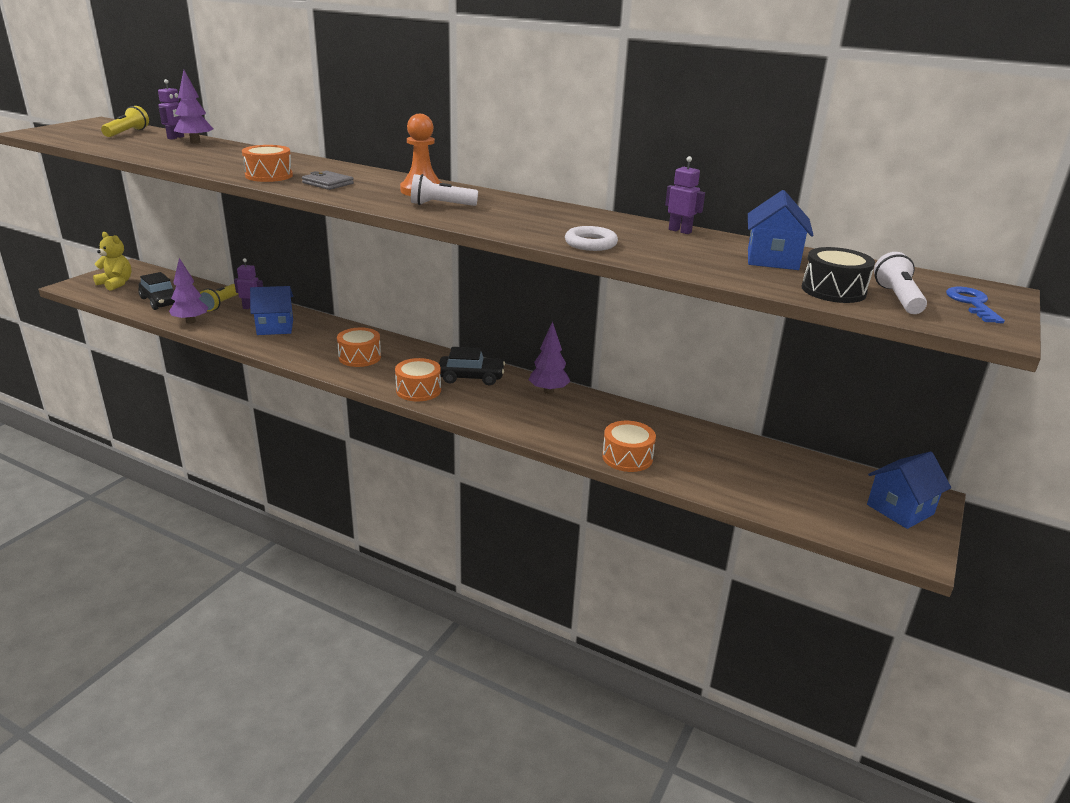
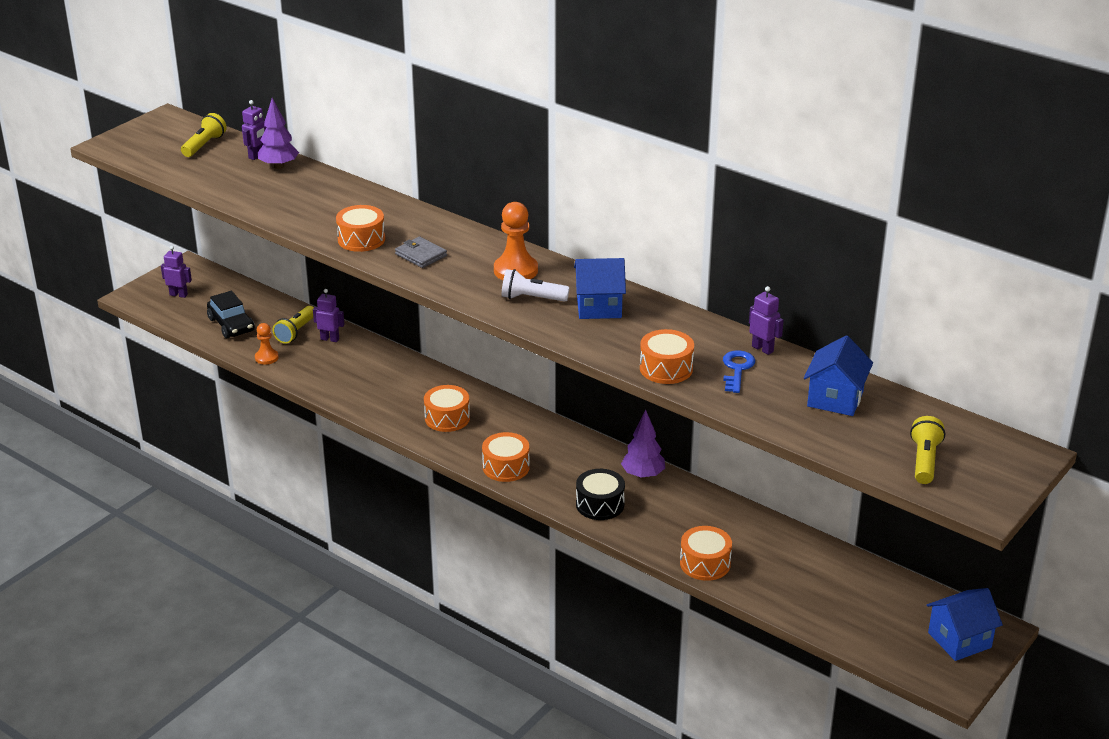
camera: 10 degrees right, 5 degrees up
yellow teddy bear [93,232,131,291] -> purple robot [161,246,192,298]
purple tree [169,258,208,324] -> orange pawn [255,323,279,365]
blue house [250,286,293,335] -> blue house moved to [574,258,626,319]
black car [439,347,505,385] -> none
white ring [565,226,618,251] -> orange drum [640,329,694,384]
black drum [802,247,875,303] -> black drum moved to [576,469,625,520]
white flashlight [874,252,927,314] -> yellow flashlight [910,416,945,484]
blue key [946,286,1005,323] -> blue key moved to [723,350,755,393]

